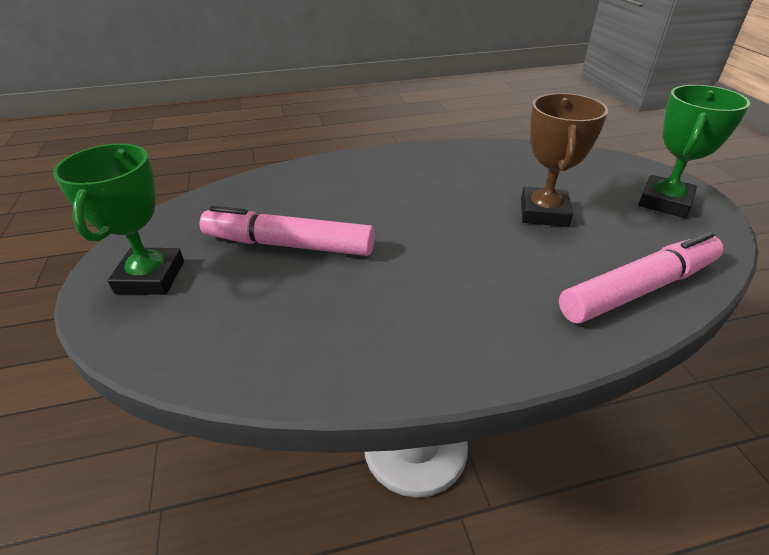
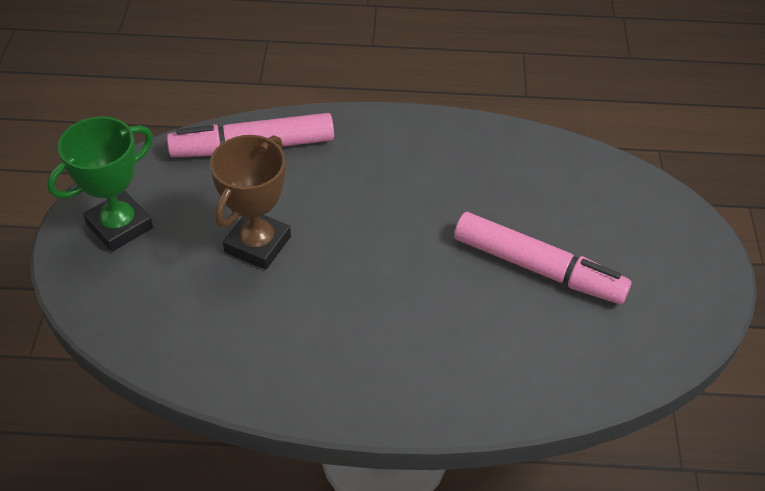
camera: 165 degrees left, 10 degrees up
green trophy [53,143,184,295] -> none

